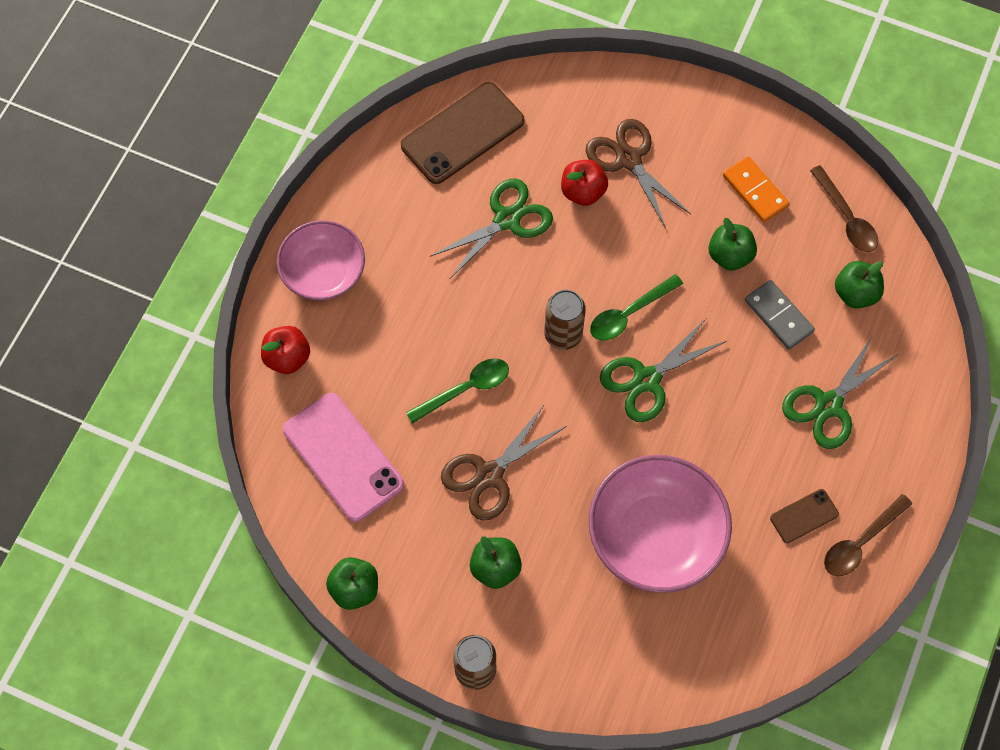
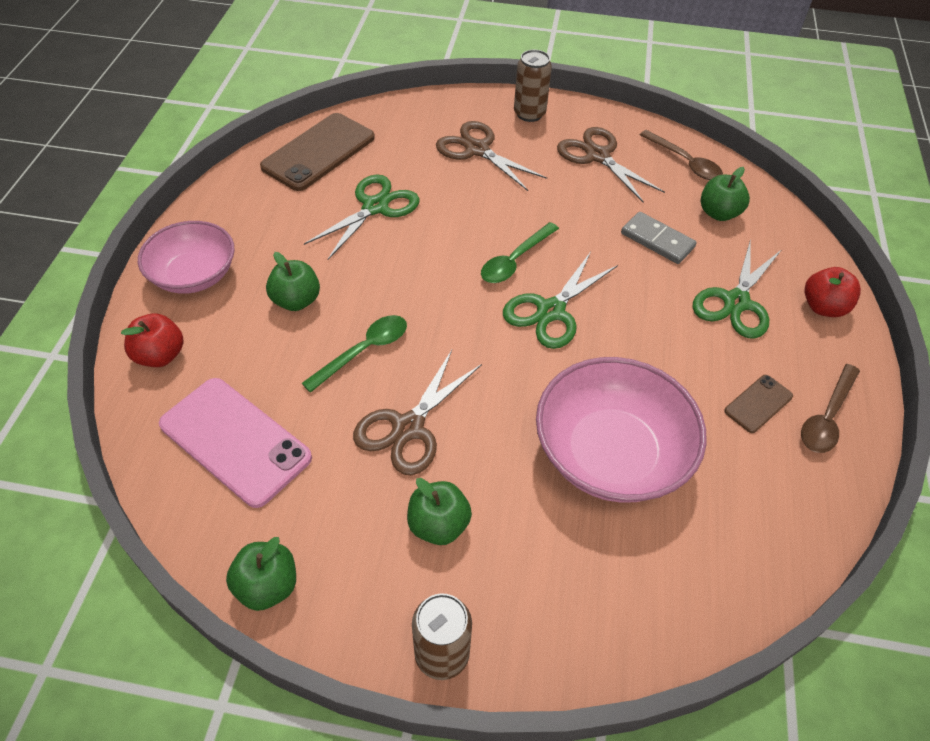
camera: 15 degrees left, 15 degrees down
brown can [544,290,586,350] -> brown can moved to [514,50,552,122]
red apple [561,160,608,206] -> red apple moved to [804,267,861,317]
green apple [709,218,757,271] -> green apple moved to [266,252,320,311]
orange domino [723,156,790,222] -> brown scissors [557,127,665,203]

